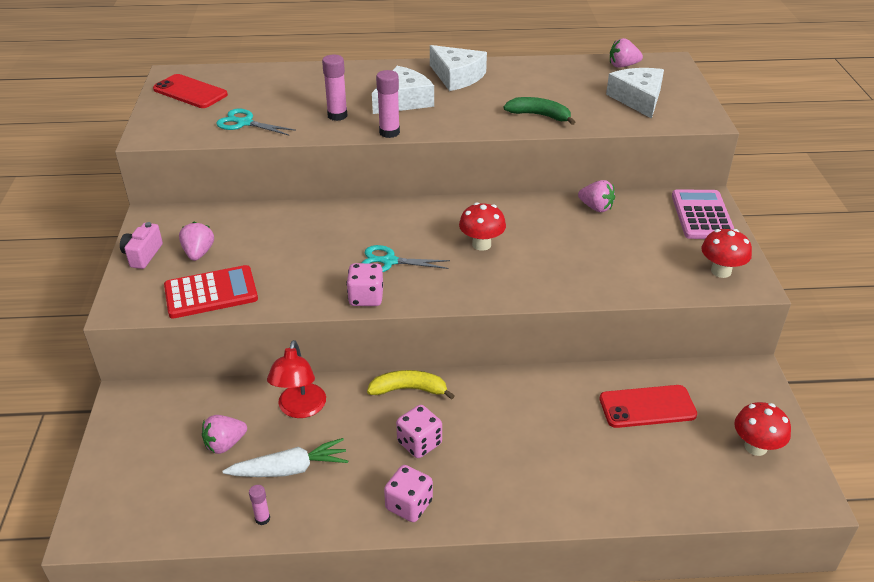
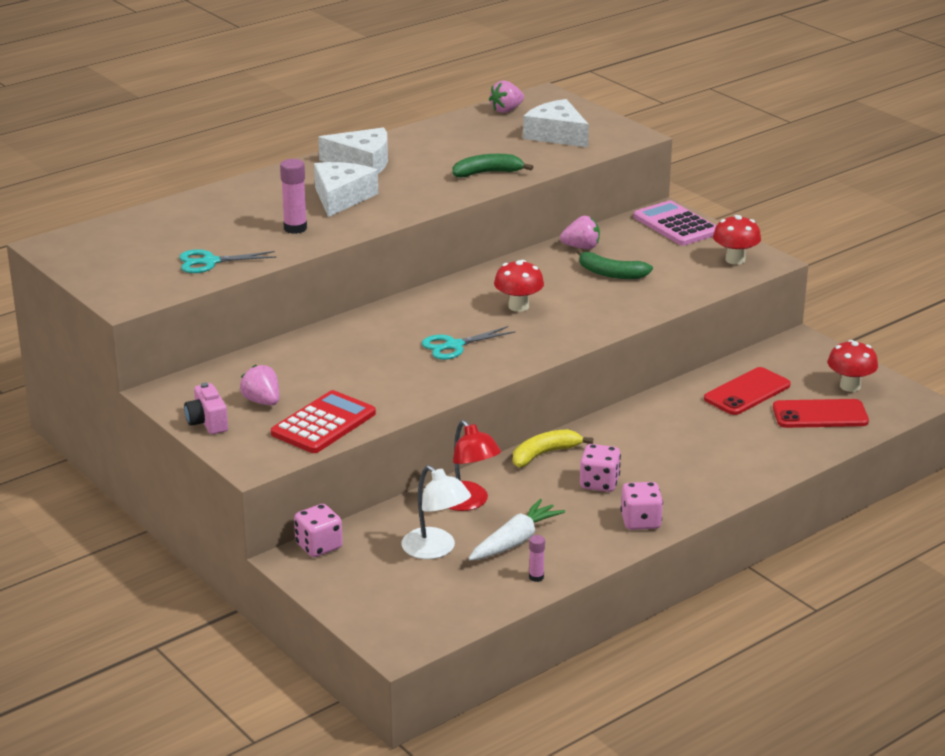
camera: 35 degrees left, 10 degrees down
red phone [153,74,228,108] -> red phone moved to [773,399,869,428]
pink strawberry [202,415,247,454] -> white lamp [402,465,471,559]
pink dice [346,263,383,306] -> pink dice moved to [294,504,343,557]
pink glue stick [376,70,400,138] -> none
none -> green banana [576,249,653,279]

